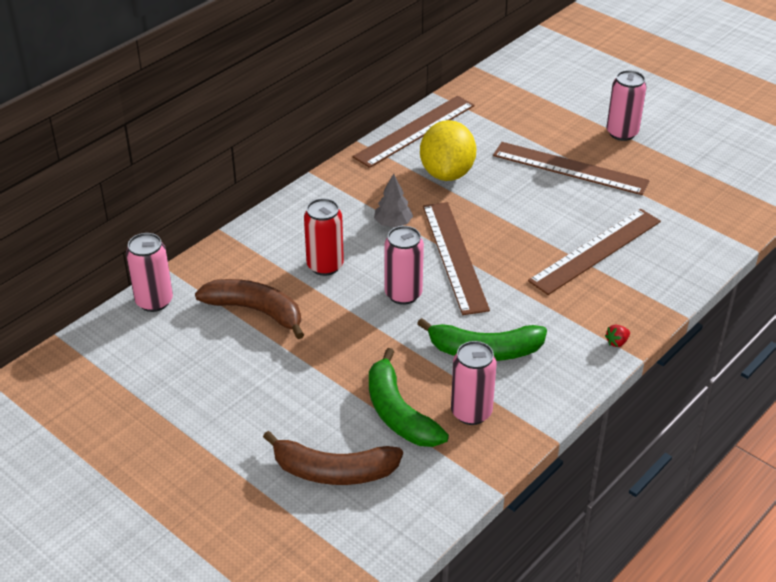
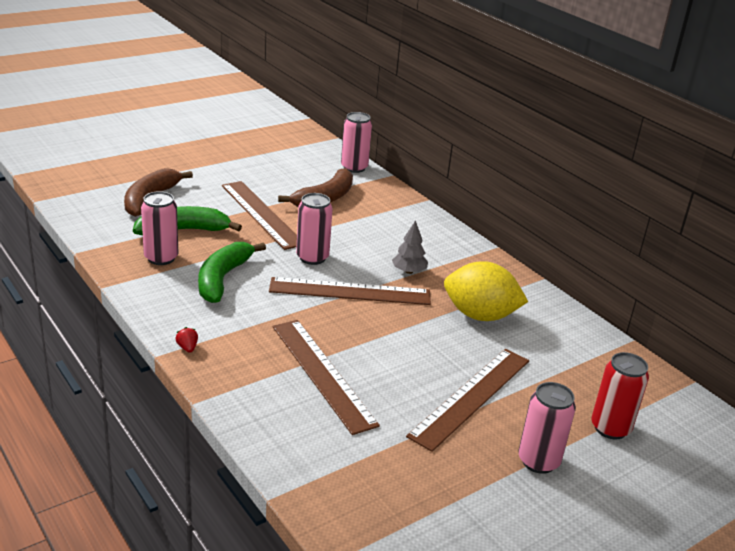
camera: 100 degrees right, 10 degrees down
red can [304,198,344,276] -> red can moved to [592,352,649,440]
brown ruler [353,96,475,168] -> brown ruler moved to [222,181,297,250]

